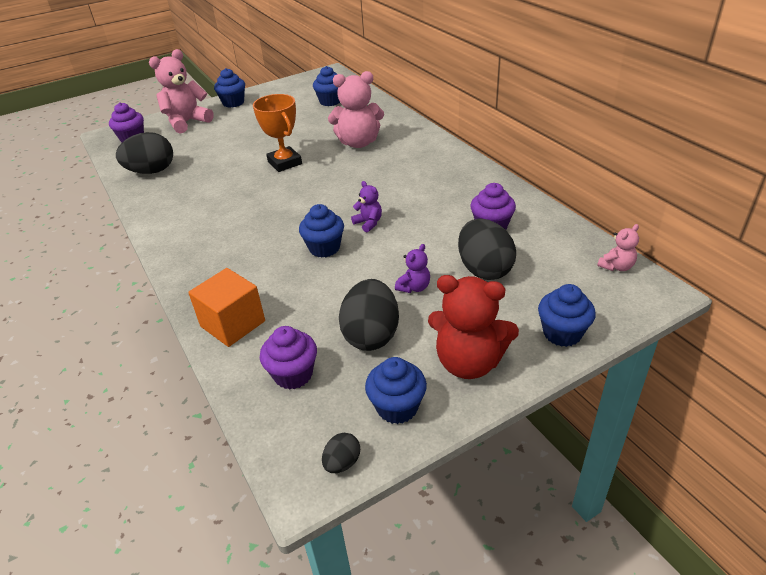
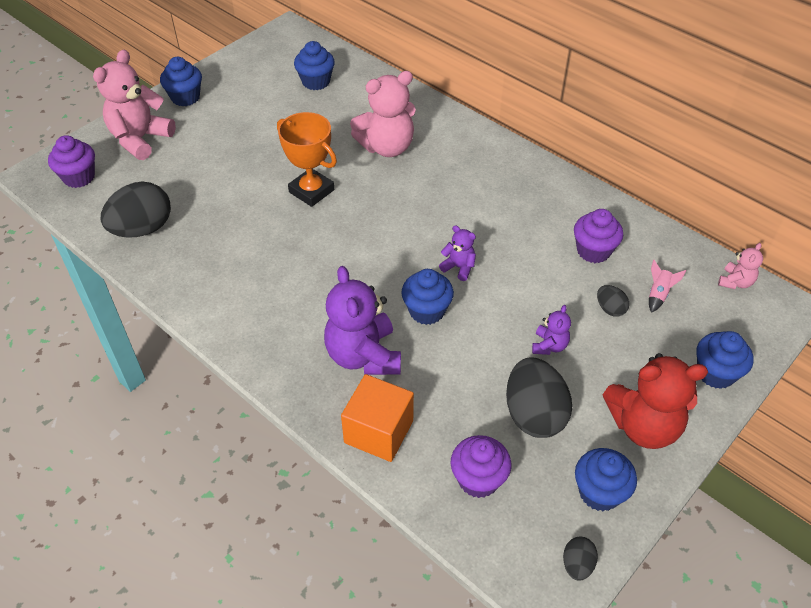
camera: 20 degrees left, 10 degrees up
black egg [458,218,516,280] -> black egg [597,285,629,317], size x0.48
none -> purple teddy bear [324,266,401,375]
none -> pink rocket [649,260,686,313]

